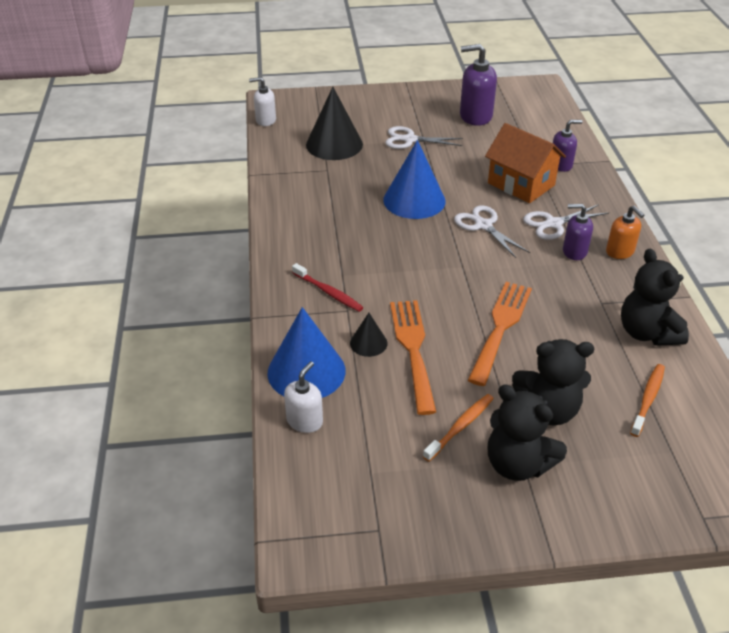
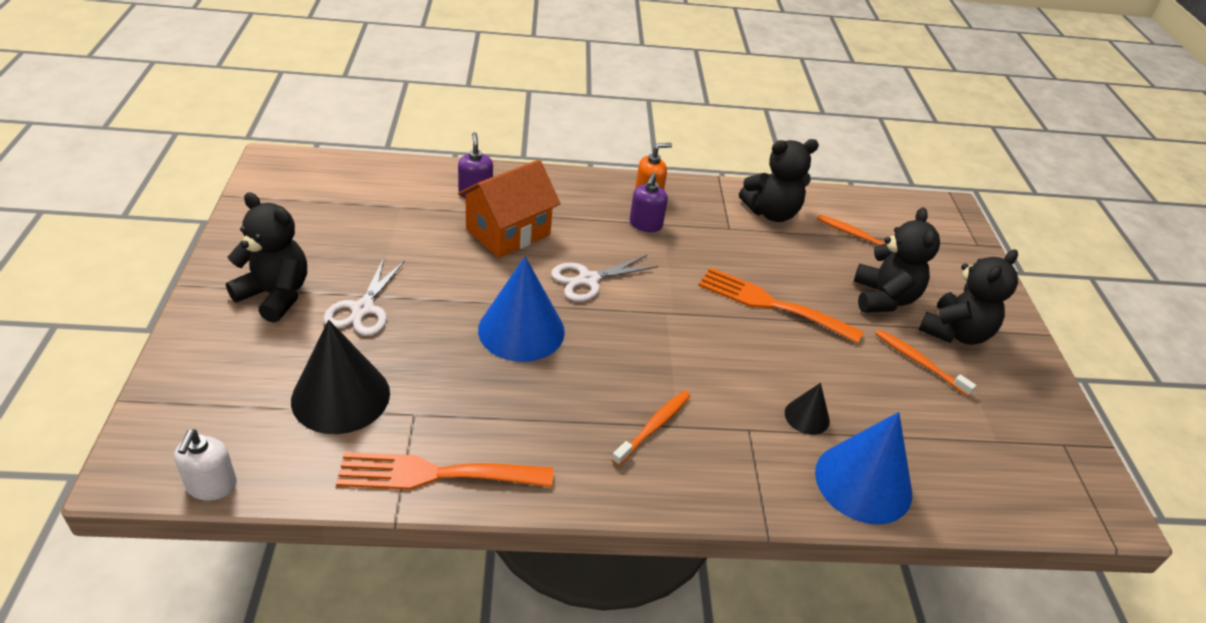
camera: 90 degrees left, 0 degrees up
white soap dispenser [284,361,323,433] -> none
red toothbrush [292,263,363,312] -> none
orange fork [390,300,436,415] -> orange fork moved to [336,452,553,490]
purple soap dispenser [460,44,497,126] -> none
white scissors [523,204,609,240] -> none
none -> black teddy bear [226,192,307,323]
none -> orange toothbrush [612,390,691,466]

